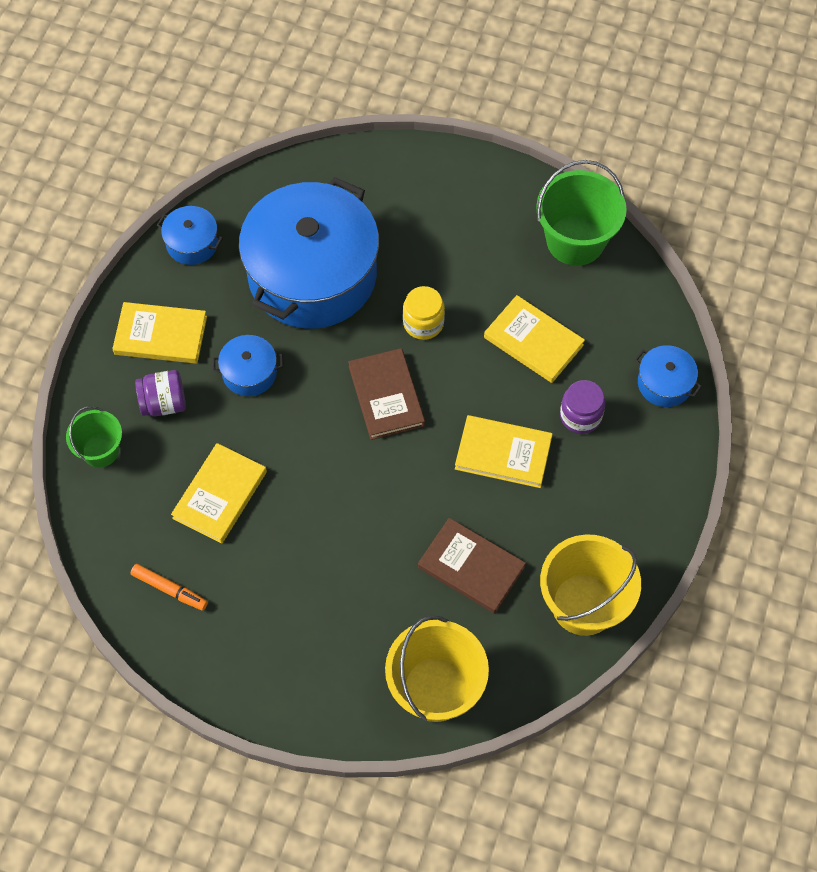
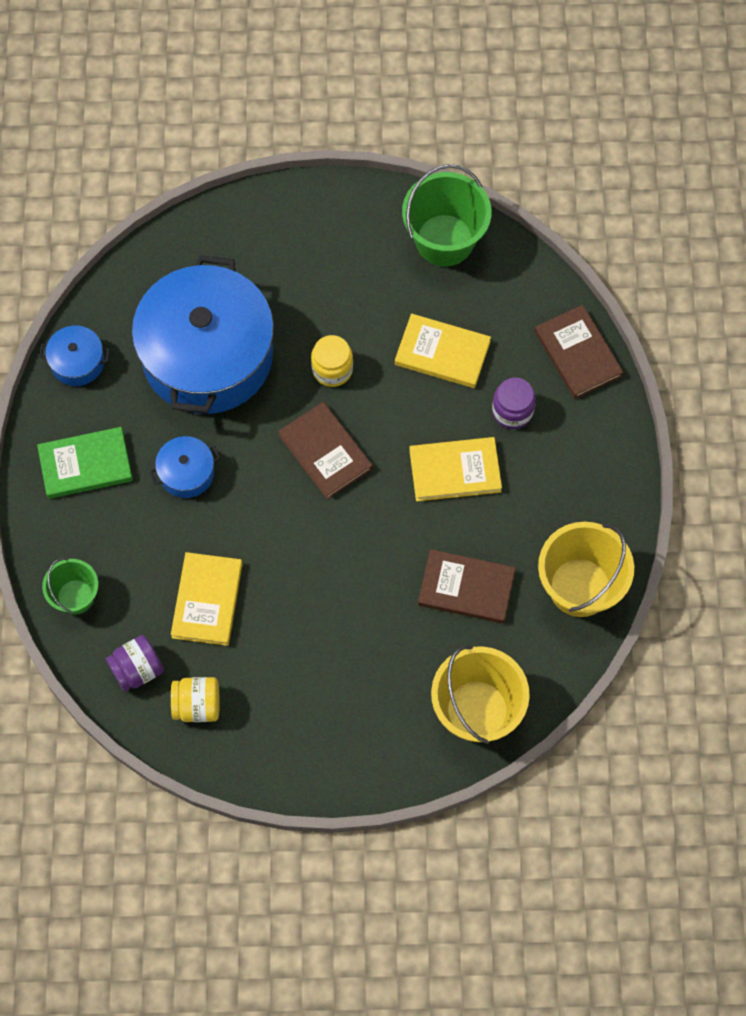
camera: 20 degrees left, 5 degrees up
yellow book [112,302,207,364] -> green book [37,427,133,499]
orange marker [131,564,208,611] -> yellow jar [171,677,220,722]
purple jar [135,370,186,416] -> purple jar moved to [106,635,164,692]
blue pot [634,345,702,407] -> brown book [535,305,623,399]

